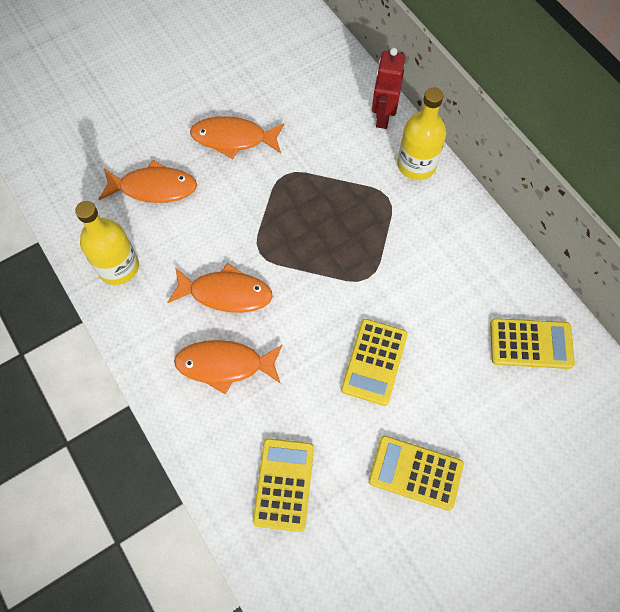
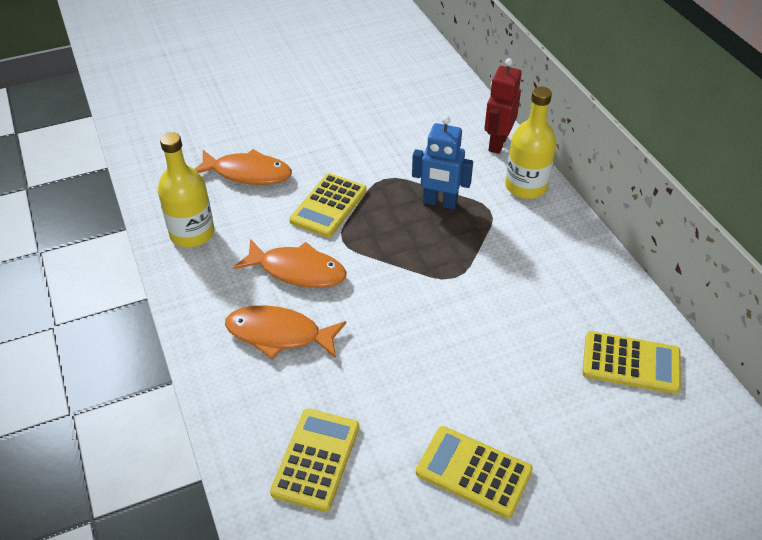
camera: 10 degrees right, 20 degrees down
orange fish [190,116,284,159] -> none
yellow calculator [341,319,408,406] -> yellow calculator moved to [289,173,367,237]
none -> blue robot [412,116,473,209]

